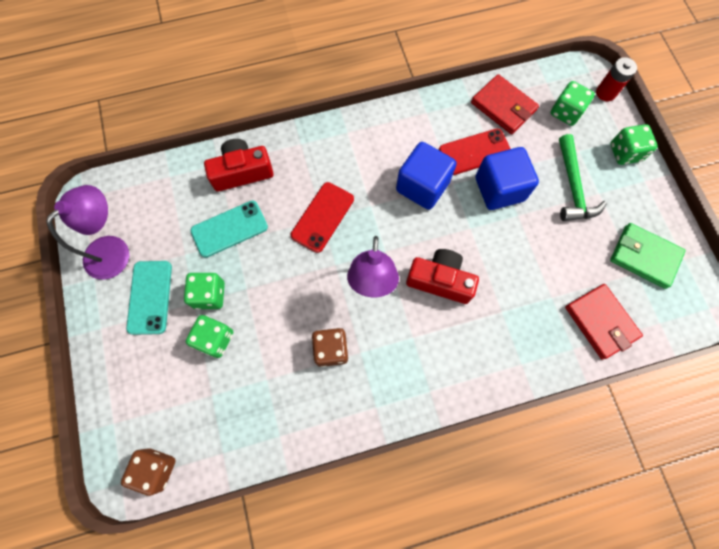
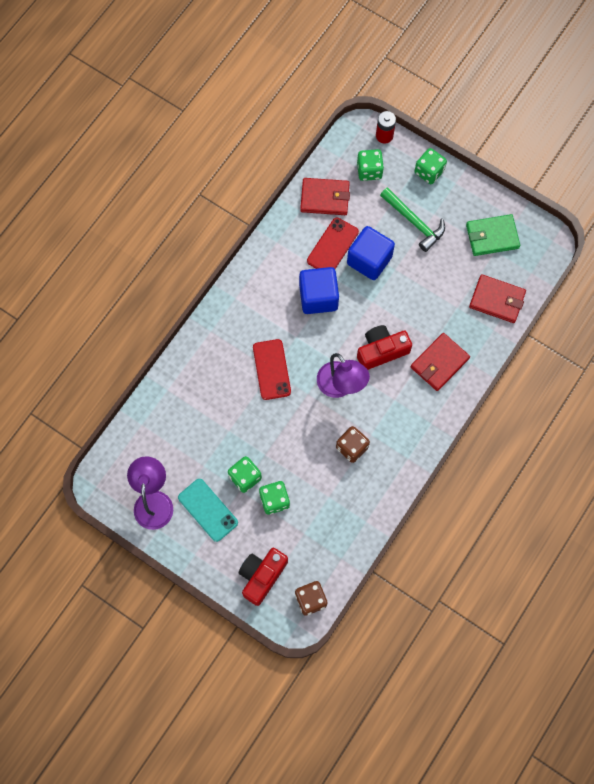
camera: 40 degrees left, 0 degrees up
turquoise phone [191,201,268,258] -> none
red camera [204,139,274,192] -> red camera moved to [239,548,288,606]
none -> red wallet [411,333,470,391]

